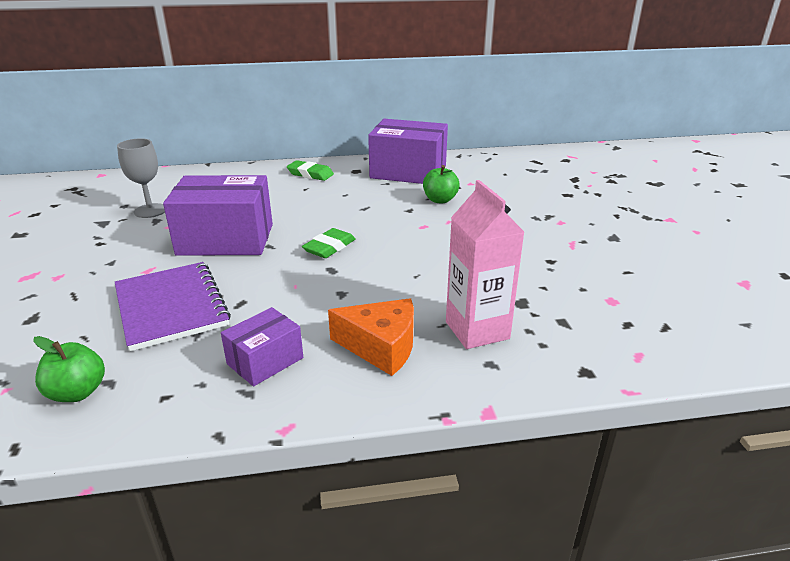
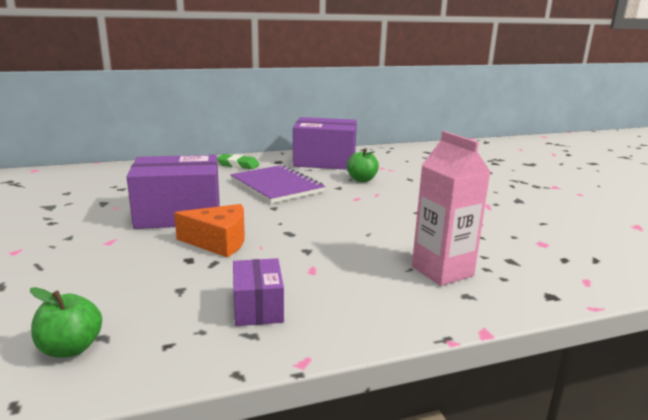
camera: 10 degrees left, 10 degrees down
purple notebook [115,262,231,352] -> purple notebook moved to [231,165,325,203]
grey goblet [117,138,165,218] -> none
purple box [221,307,303,386] -> purple box turned 45 degrees counterclockwise [233,258,284,326]
green eraser [302,228,356,258] -> none
orange cheese [328,298,414,376] -> orange cheese moved to [174,204,245,258]

